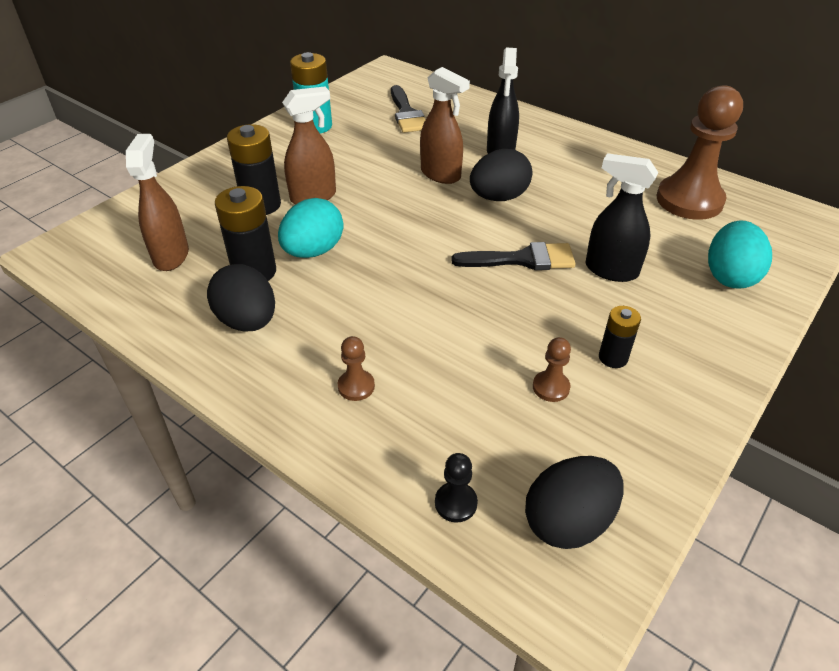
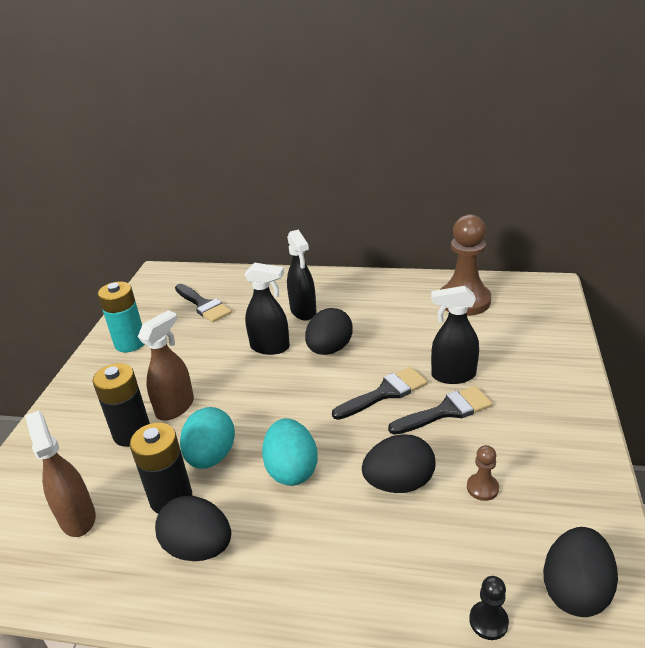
camera: 25 degrees left, 10 degrees down
brown pawn [338,336,375,401] -> none
brown spray bottle [420,67,470,184] -> black spray bottle [244,262,290,355]
black battery [599,306,641,368] -> none
turquoise egg [708,221,772,289] -> turquoise egg moved to [262,418,318,486]
none -> black egg [362,434,435,493]
none -> black brush [388,386,492,435]

